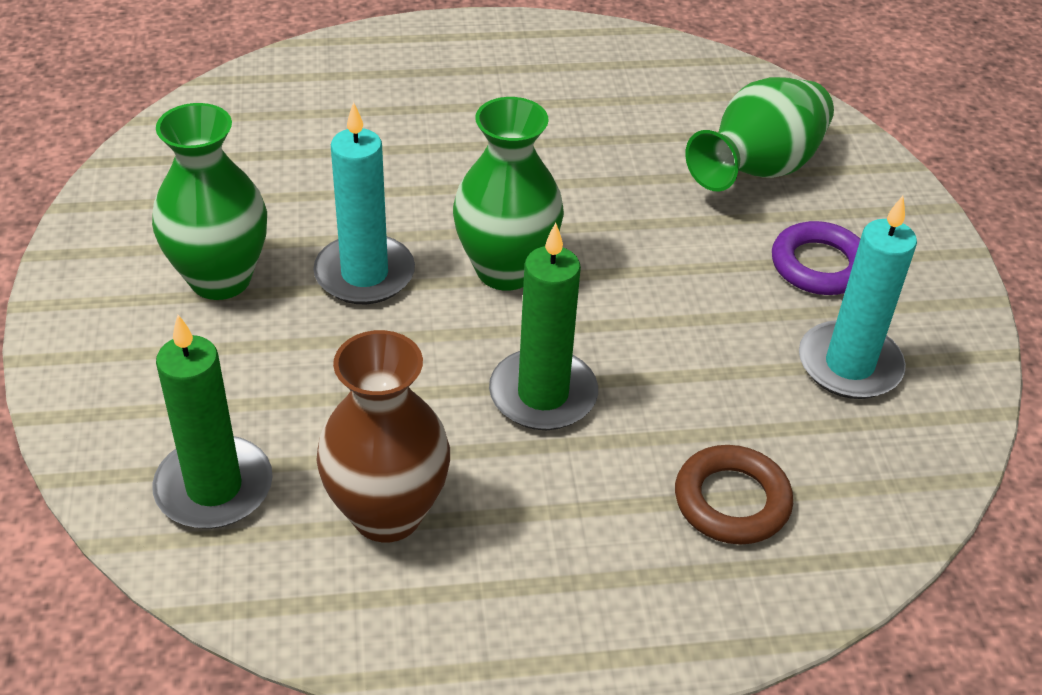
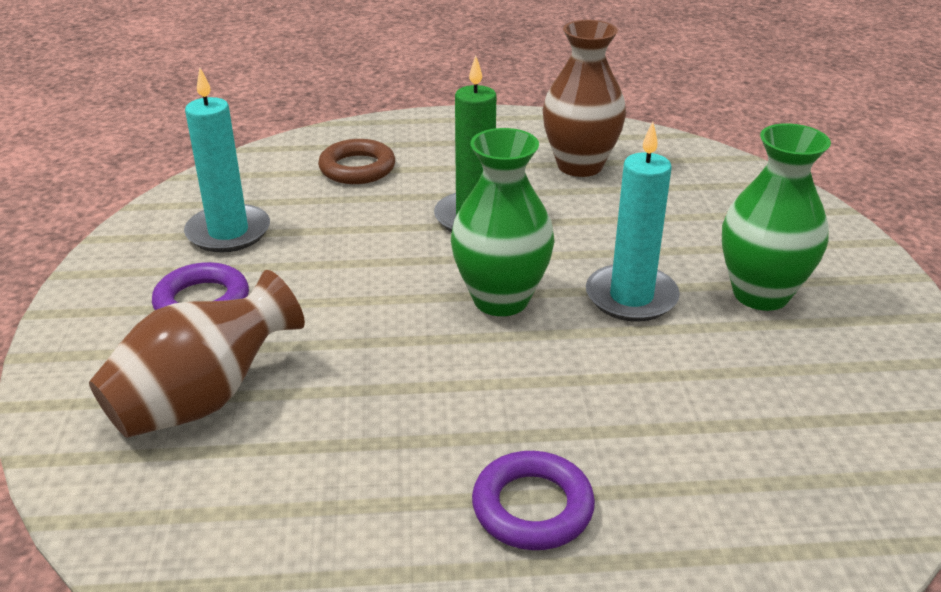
camera: 175 degrees left, 10 degrees down
green candle [152,315,273,529] -> none
green vase [685,77,834,192] -> brown vase [89,270,305,438]
none -> purple ring [472,451,595,550]

